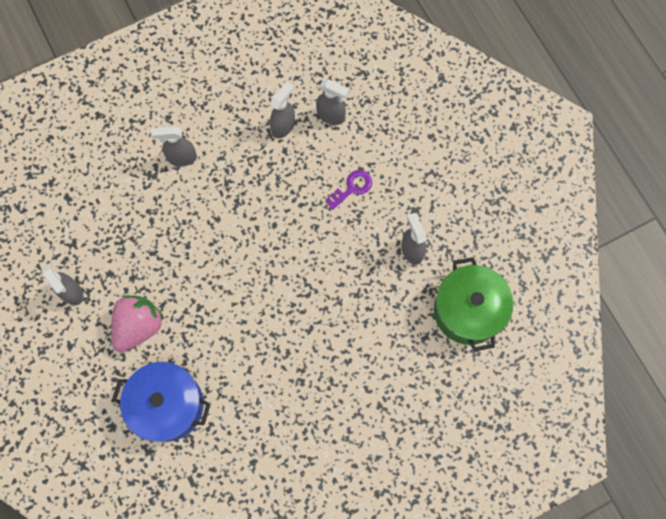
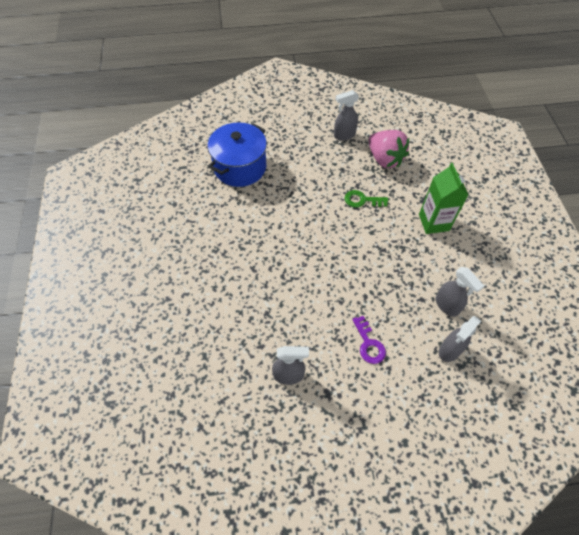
camera: 110 degrees right, 15 degrees down
pink strawberry [111,295,164,352] -> pink strawberry moved to [368,130,409,168]
grey spray bottle [151,126,197,166] -> green carton [419,163,468,234]
green pot [434,257,513,351] -> none
none -> green key [344,190,388,208]

